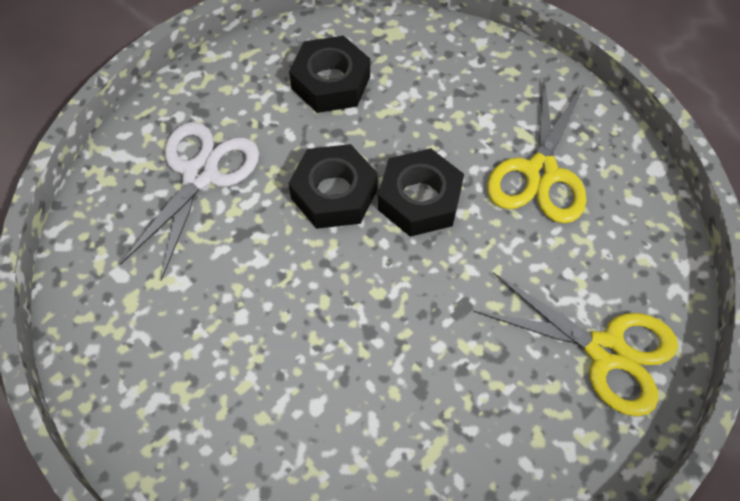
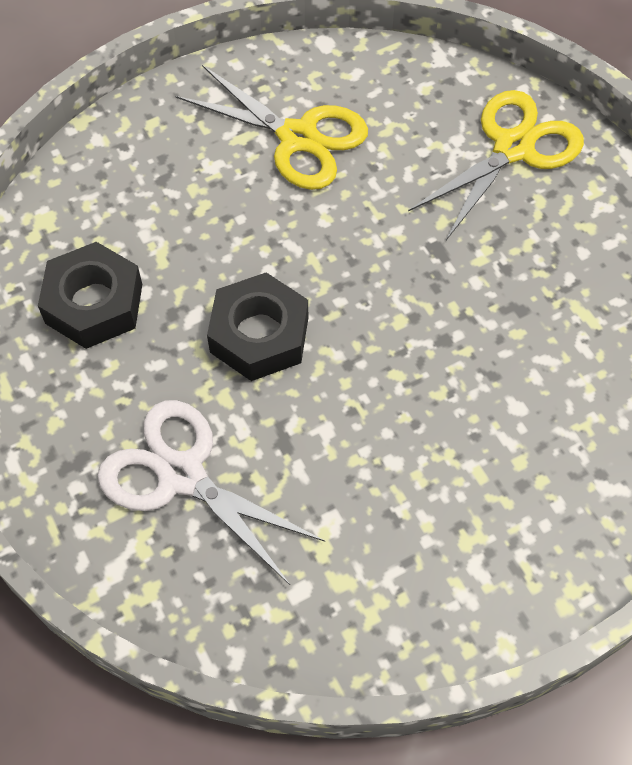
camera: 75 degrees left, 0 degrees up
black nut [378,148,464,237] -> none

